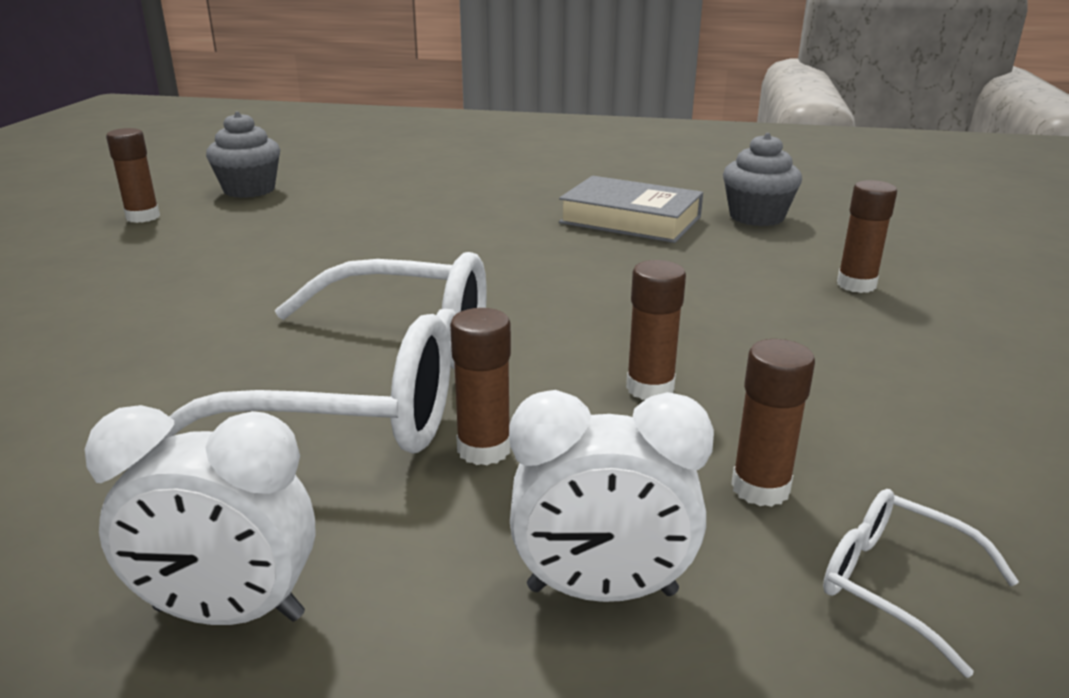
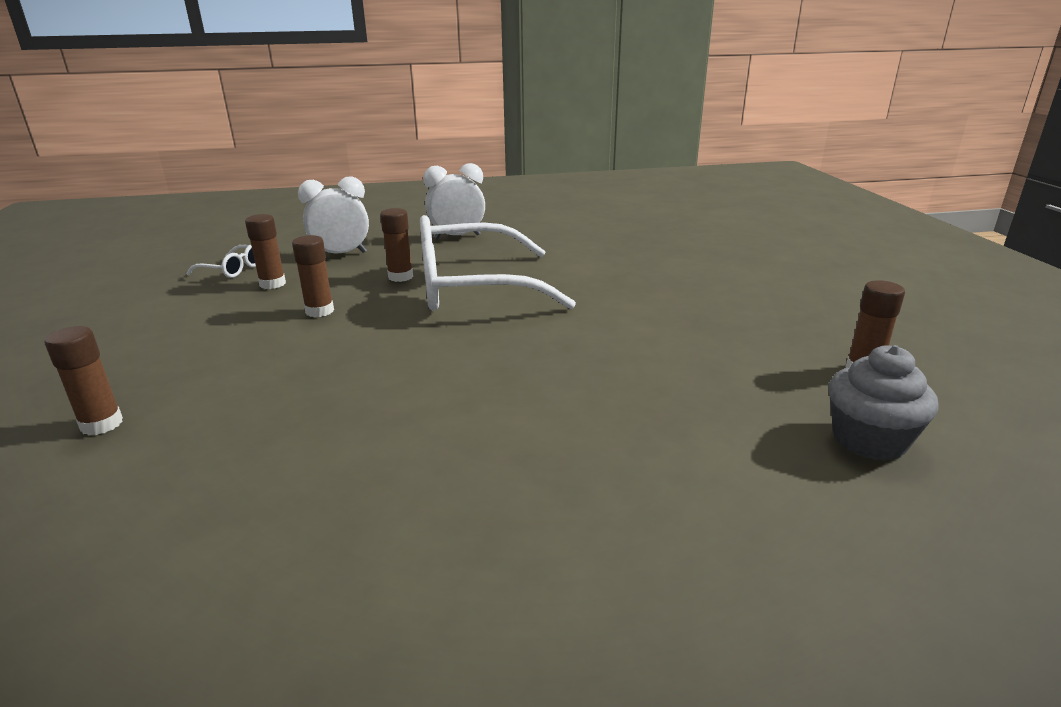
camera: 160 degrees right, 0 degrees up
grey book [559,176,703,243] -> none
grey cupcake [723,133,802,226] -> none

